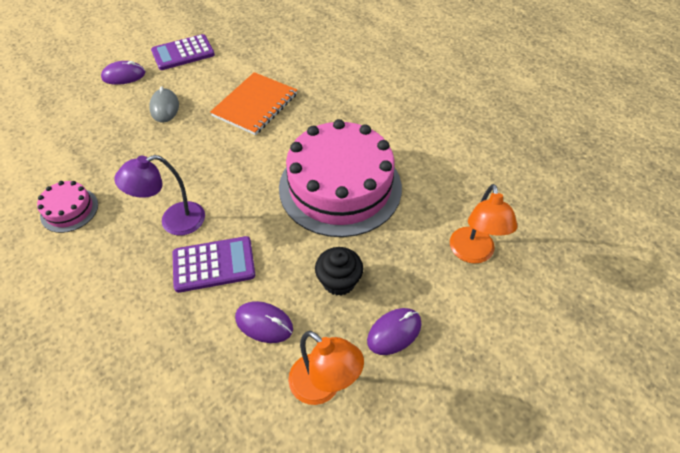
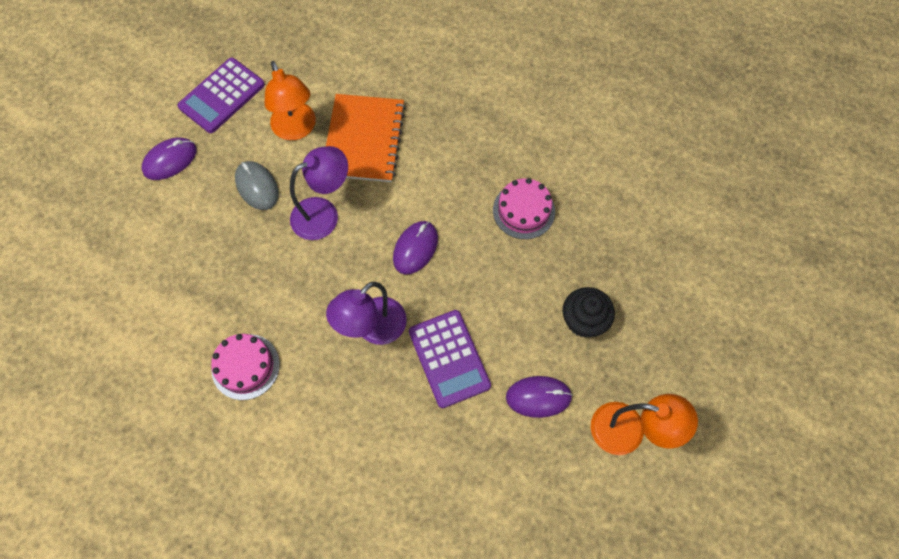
camera: 25 degrees left, 15 degrees up
purple calculator [172,236,255,293] -> purple calculator turned 105 degrees clockwise [409,310,491,408]
pink cake [279,119,402,237] -> pink cake [493,178,555,239], size x0.44
purple mouse [367,308,421,355] -> purple mouse moved to [393,221,438,275]
orange lamp [450,184,518,263] -> orange lamp moved to [265,61,316,140]
none -> purple lamp [290,146,348,240]

